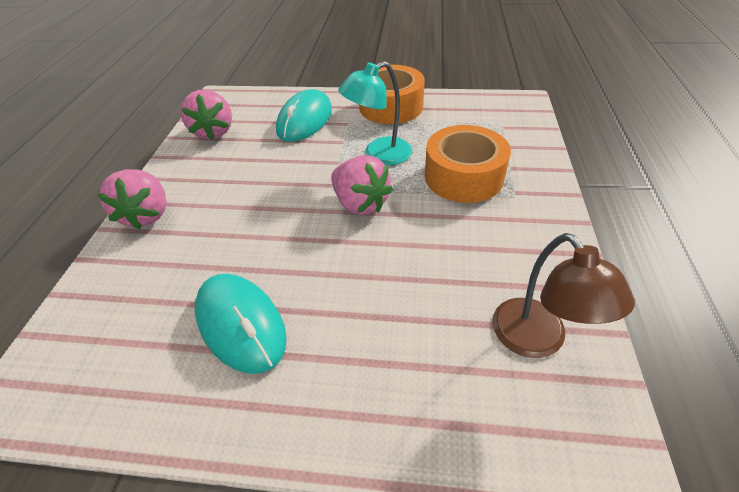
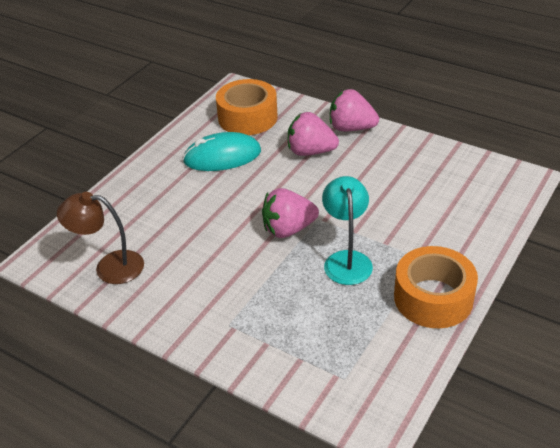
camera: 115 degrees right, 5 degrees down
pink strawberry [180,90,232,140] -> pink strawberry moved to [288,112,339,156]
turquoise mouse [276,89,332,142] -> none
orange tape [425,125,511,203] -> orange tape moved to [216,79,278,135]

